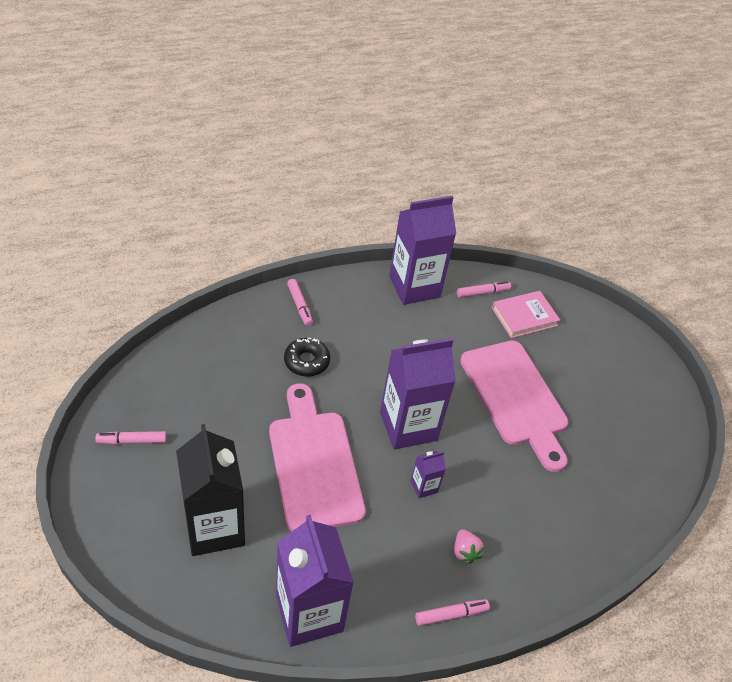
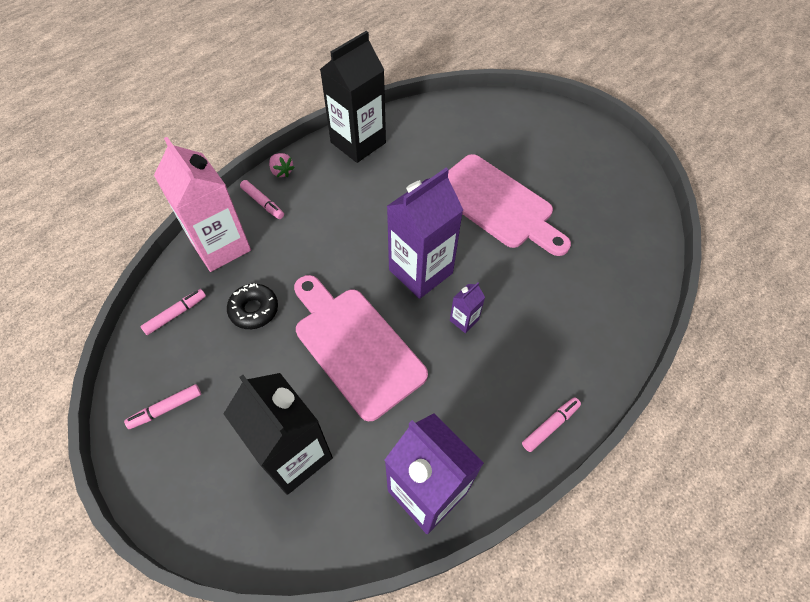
camera: 20 degrees left, 10 degrees up
black donut [284,338,330,377] -> black donut moved to [227,284,278,329]
purple carton [389,196,456,305] -> black carton [320,31,386,163]
pink strawberry [454,529,484,564] -> pink strawberry moved to [269,153,295,177]
pink marker [457,281,511,298] -> pink marker moved to [140,289,206,335]
pink book [492,291,560,338] -> none
none -> pink carton [154,137,251,272]

